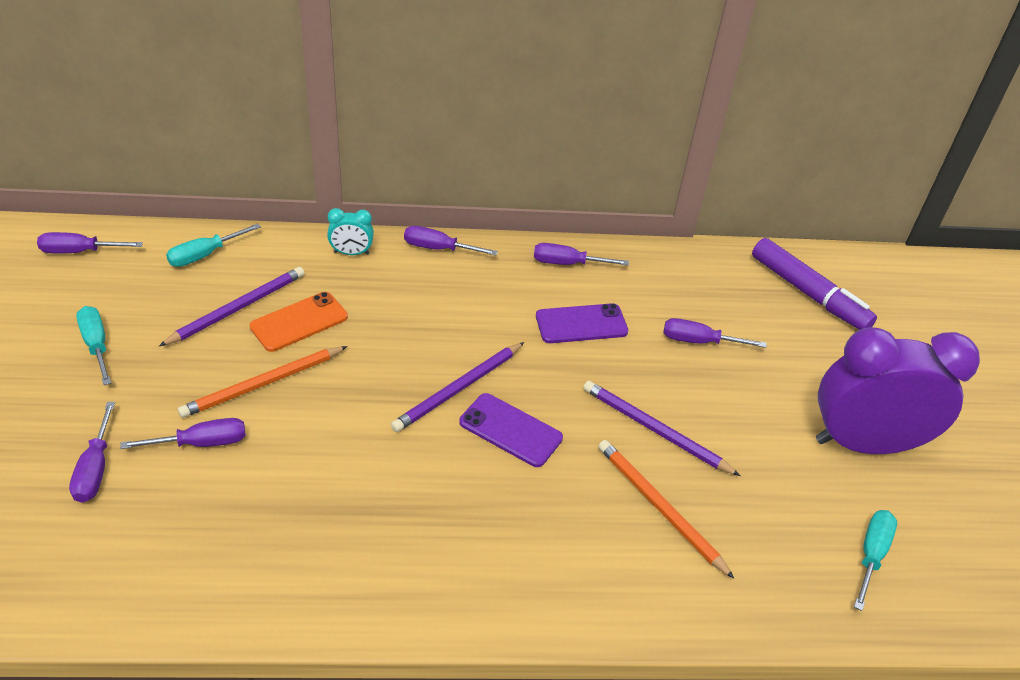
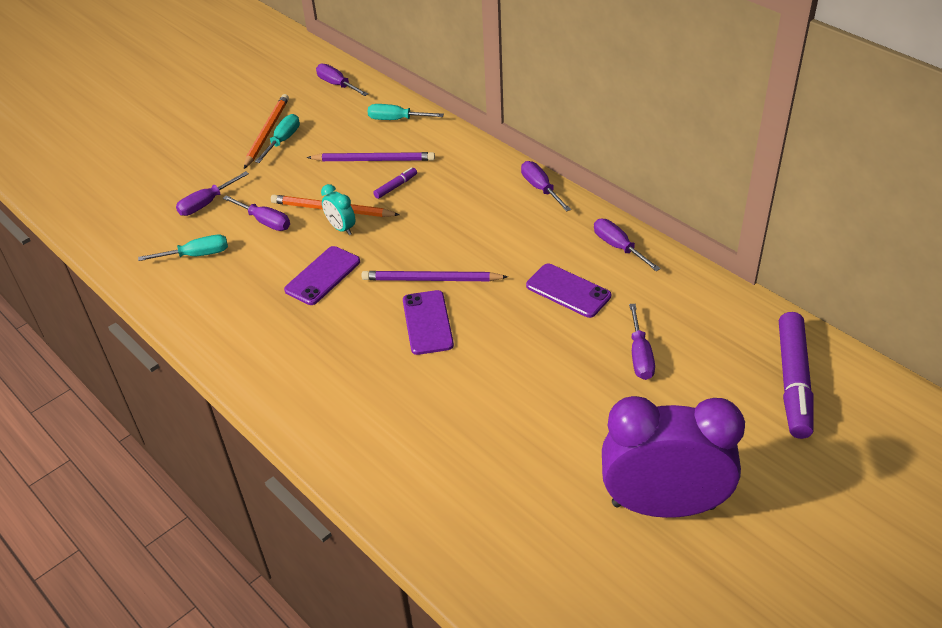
camera: 55 degrees right, 0 degrees up
orange phone [249,292,348,352] -> purple marker [373,167,417,199]
turquoise clock [327,208,374,255] -> turquoise clock moved to [321,184,355,235]
purple pencil [583,381,740,476] -> none
orange pencil [598,440,735,579] -> orange pencil moved to [244,94,289,169]
purple screwdriver [664,318,767,348] -> purple screwdriver turned 150 degrees counterclockwise [629,304,655,380]
purple clock [816,327,980,454] -> purple clock turned 45 degrees counterclockwise [602,396,745,518]
turquoise screwdriver [854,510,897,611] -> turquoise screwdriver moved to [138,235,228,261]
none -> purple phone [284,246,360,305]

